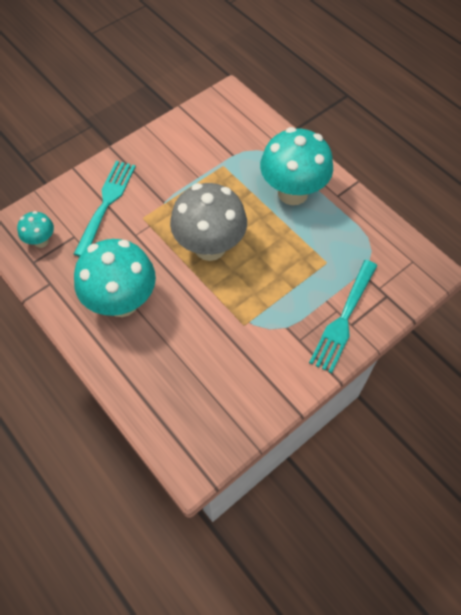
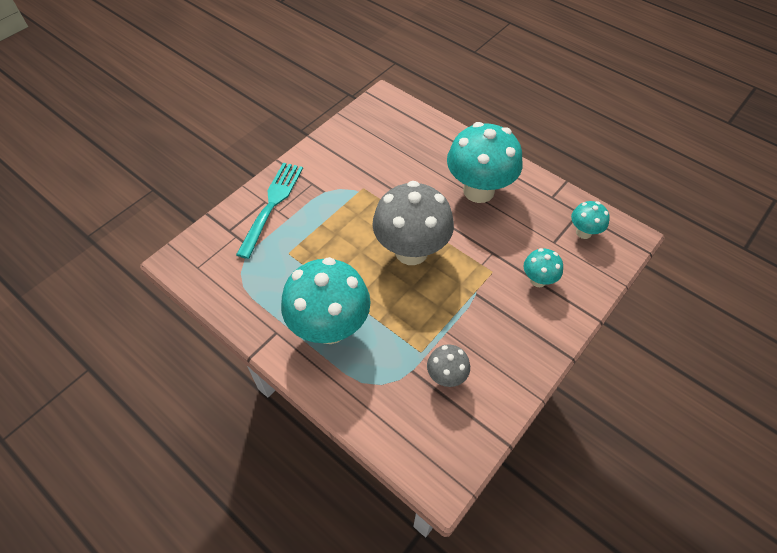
camera: 170 degrees right, 5 degrees down
turquoise fork [74,161,136,257] -> turquoise mushroom [524,248,563,287]
none -> grey mushroom [427,344,470,387]

